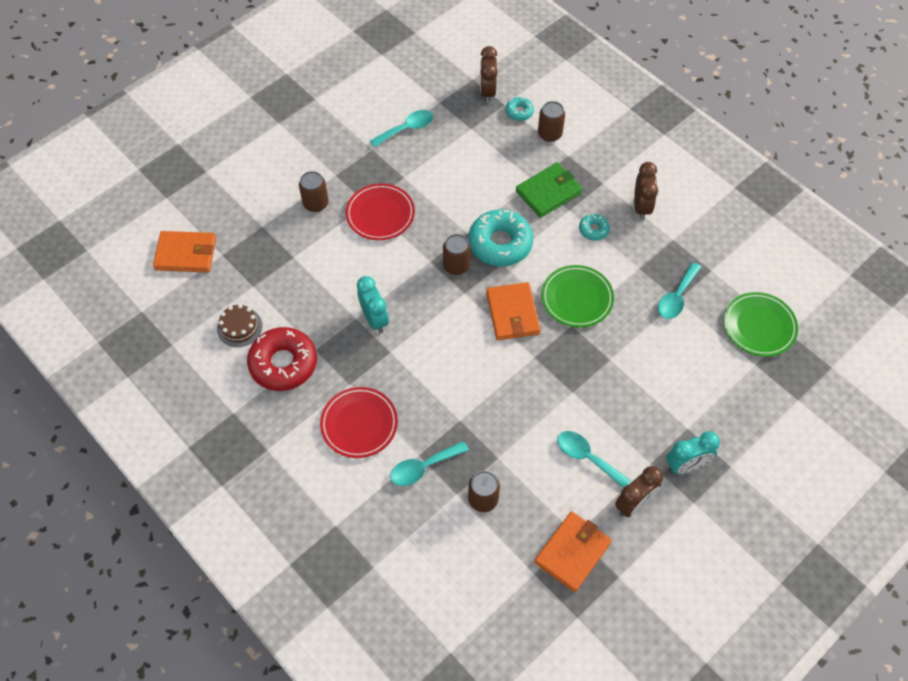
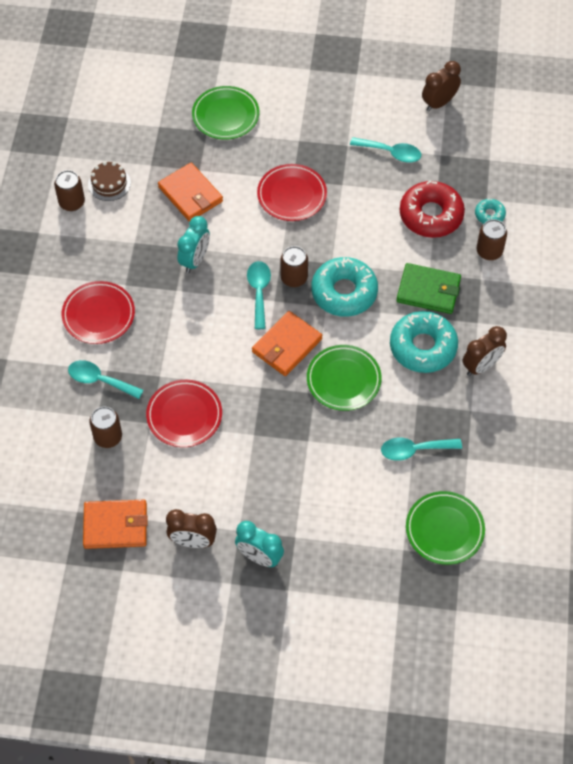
camera: 50 degrees right, 0 degrees up
orange wallet [153,231,216,272] -> orange wallet moved to [158,163,223,222]
red donut [247,327,317,391] -> red donut moved to [400,180,465,238]
brown can [299,171,329,212] -> brown can moved to [54,170,85,211]
brown clock [480,46,498,103] -> brown clock moved to [422,61,461,111]
turquoise spoon [558,431,631,488] -> turquoise spoon moved to [247,261,271,329]
turquoise donut [579,214,610,240] -> turquoise donut [390,311,458,373], size x2.10
none -> red plate [146,380,222,447]
none -> green plate [192,86,259,140]

